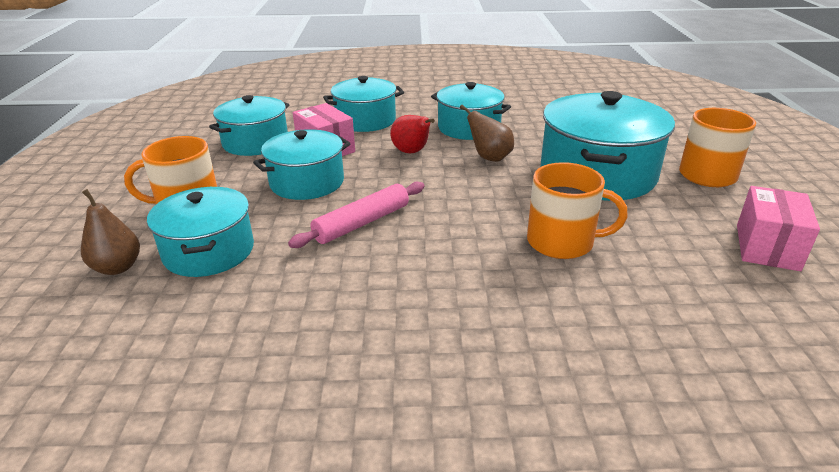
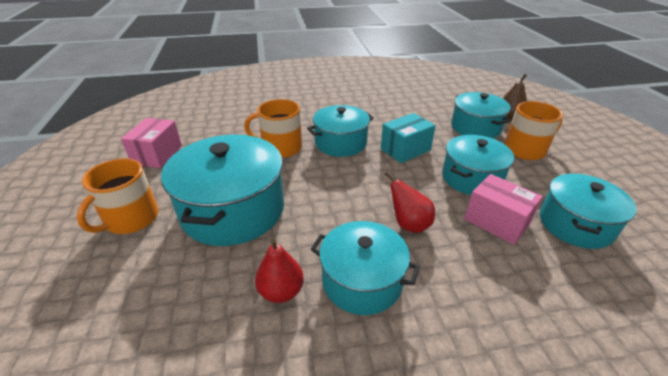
camera: 170 degrees right, 5 degrees up
pink rolling pin [288,182,424,248] -> turquoise box [381,113,436,163]
turquoise pot [323,76,404,132] -> turquoise pot moved to [307,105,374,157]
brown pear [460,105,514,162] -> none
none -> red pear [255,238,304,303]

